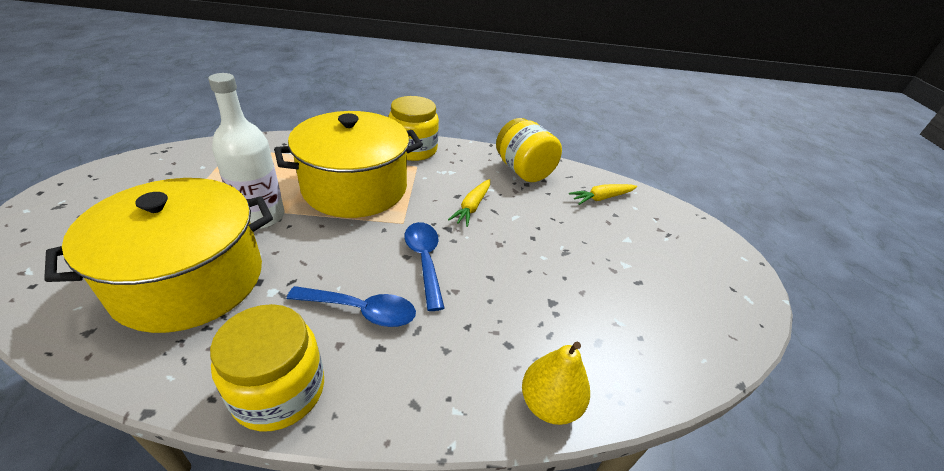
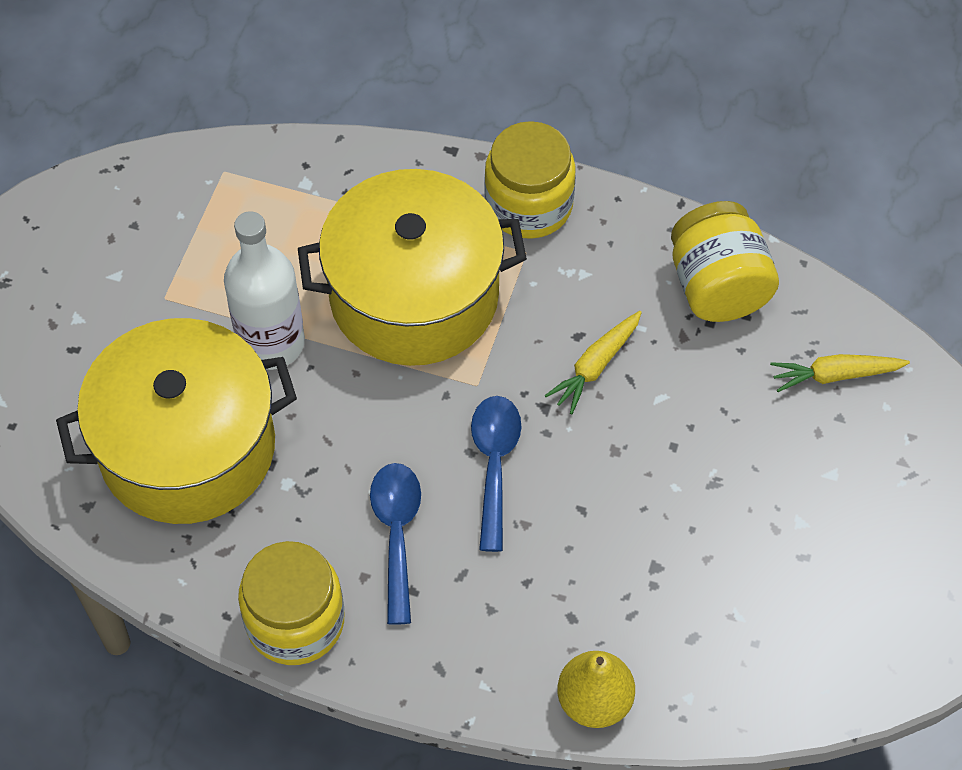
camera: 20 degrees right, 20 degrees up
blue spoon [287,286,416,327] -> blue spoon turned 120 degrees counterclockwise [370,463,421,625]

